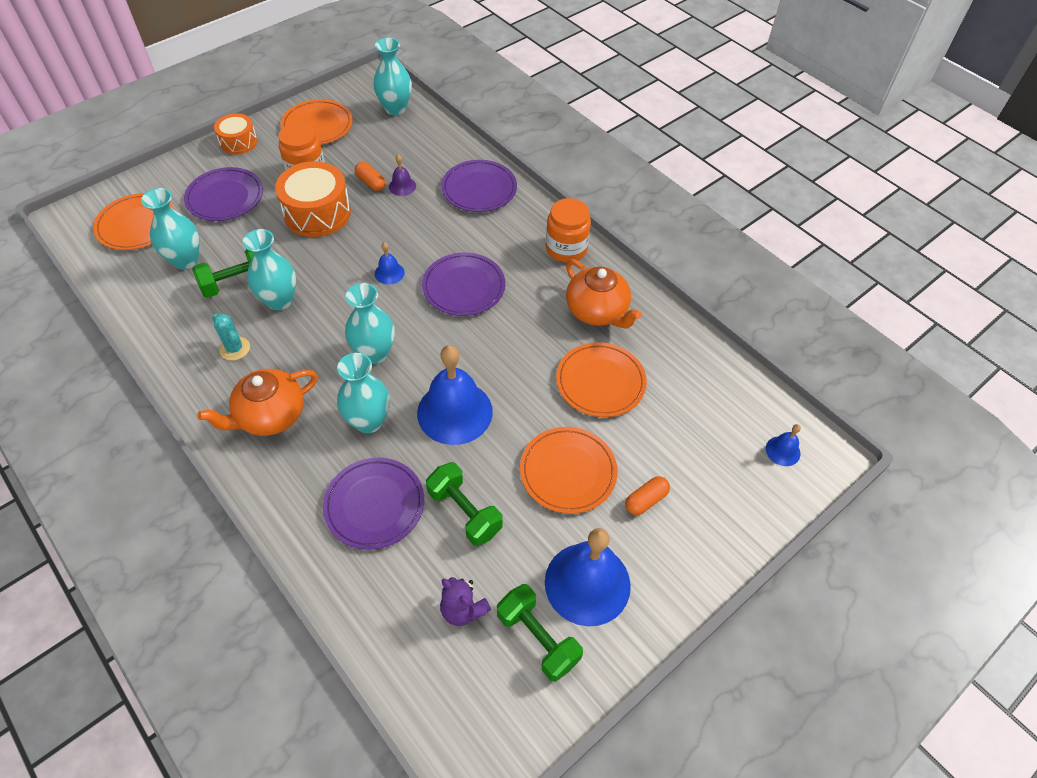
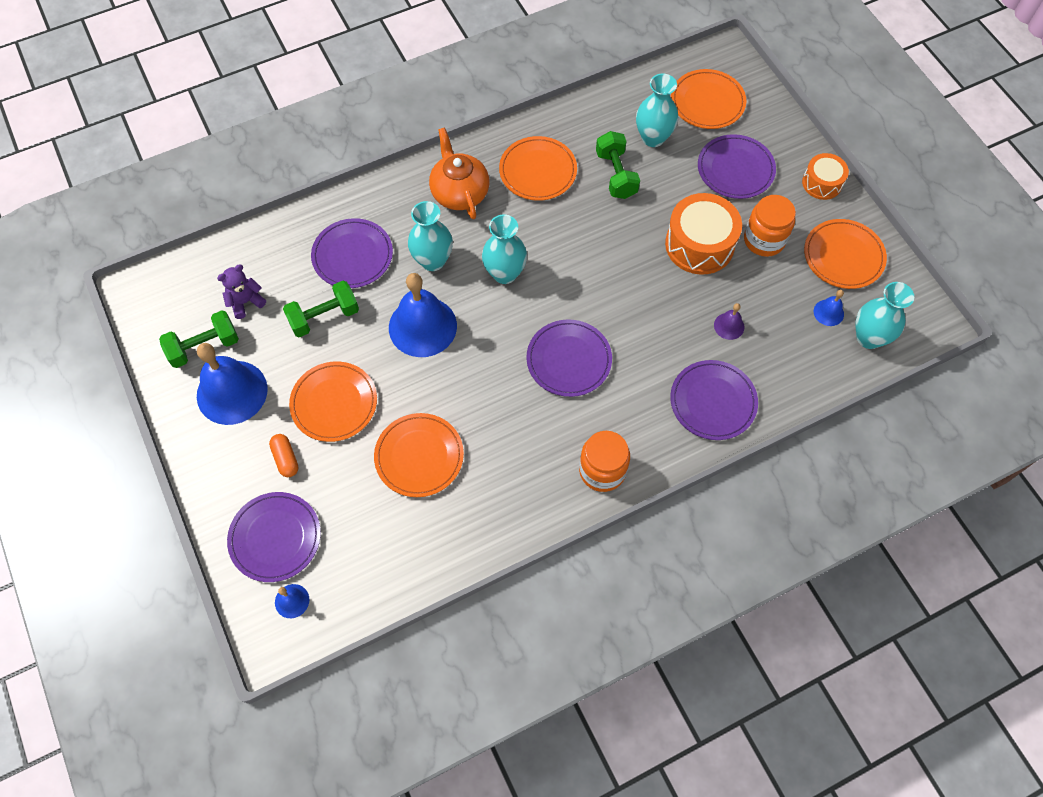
camera: 105 degrees right, 10 degrees up
turquoise cactus [212,313,250,361] -> orange plate [499,136,577,201]
turquoise vase [243,229,296,311] -> none
orange capsule [355,162,385,191] -> none
blue bell [375,242,405,285] -> blue bell moved to [814,290,844,326]
orange teapot [566,259,642,328] -> none
none -> purple plate [227,492,321,582]

